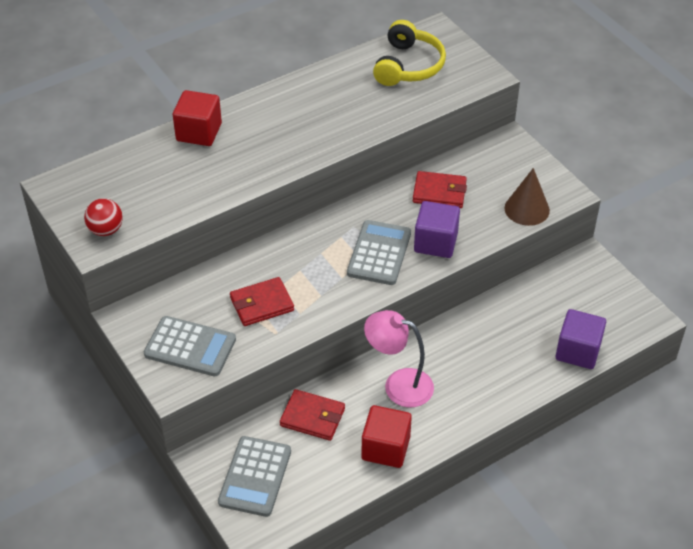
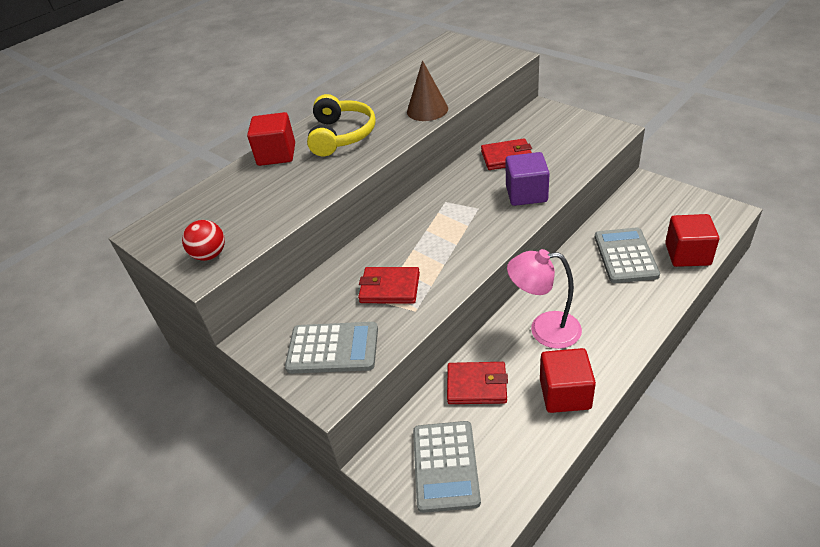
camera: 10 degrees left, 5 degrees down
red wallet [230,277,294,326] -> red wallet turned 45 degrees clockwise [358,267,420,304]
grey calculator [347,220,411,285] -> grey calculator moved to [595,227,660,283]
yellow headphones [373,20,446,86] -> yellow headphones moved to [307,94,376,156]
brown cone [505,168,550,226] -> brown cone moved to [407,60,448,121]
purple cube [556,309,606,369] -> red cube [665,214,719,267]

